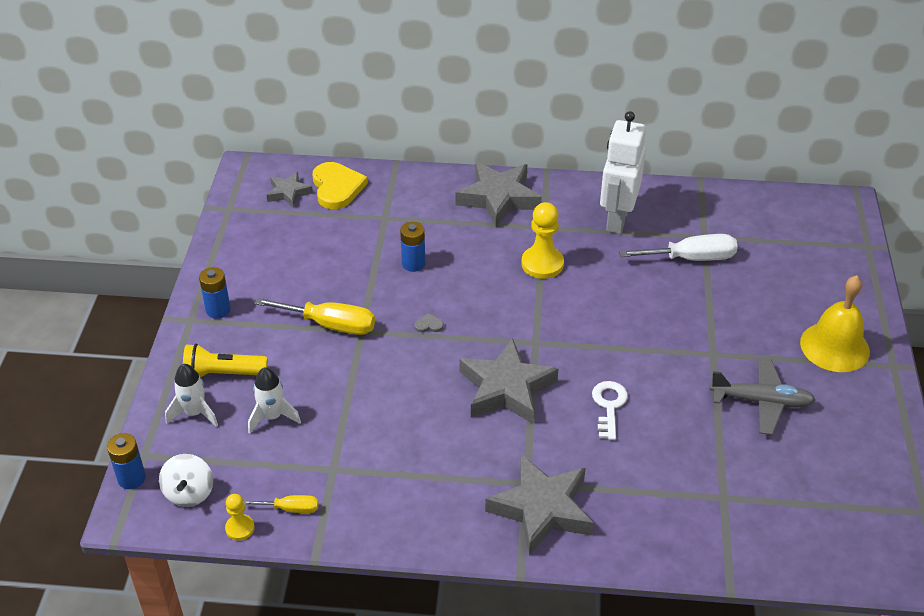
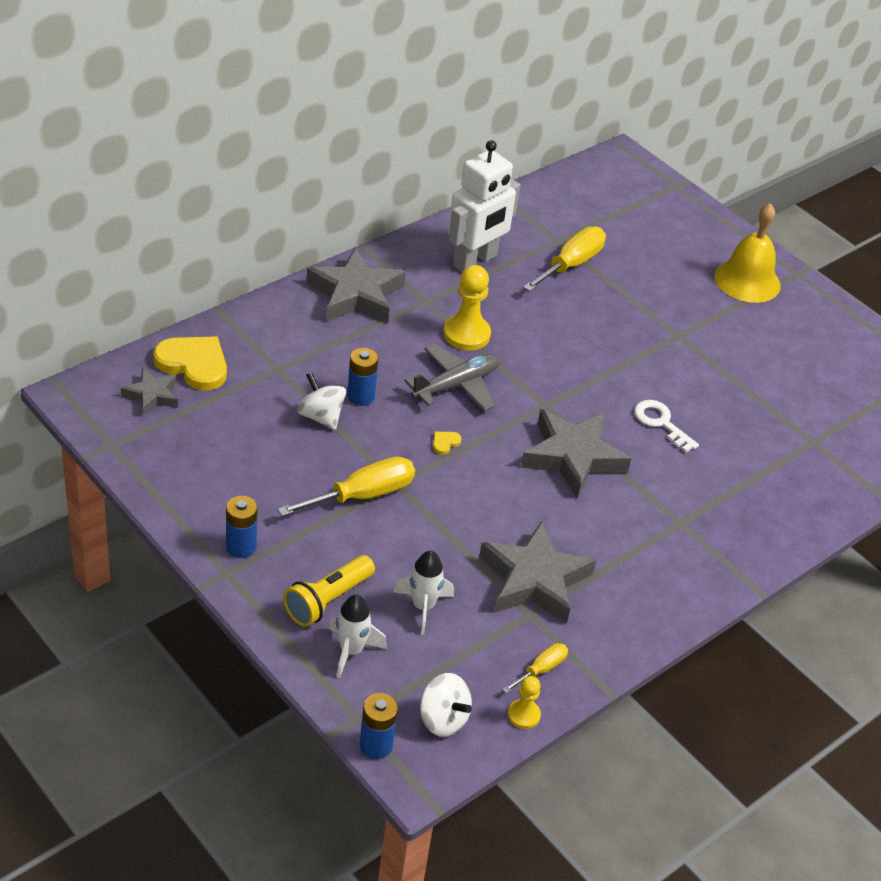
camera: 50 degrees left, 0 degrees up
grey heart [414,313,444,332] -> yellow heart [433,432,462,455]
grey star [485,454,594,555] -> grey star moved to [479,521,596,624]
white robot [600,111,646,234] -> white robot turned 105 degrees counterclockwise [448,140,520,272]
white screwdriver [619,234,738,261] -> yellow screwdriver [523,227,606,292]
grey plane [709,357,815,435] -> grey plane moved to [404,344,500,411]
none -> white spinning top [297,372,346,430]

